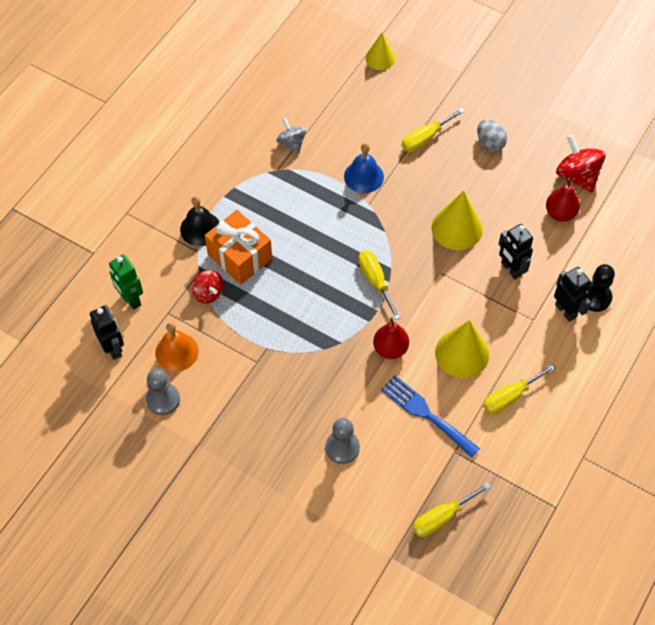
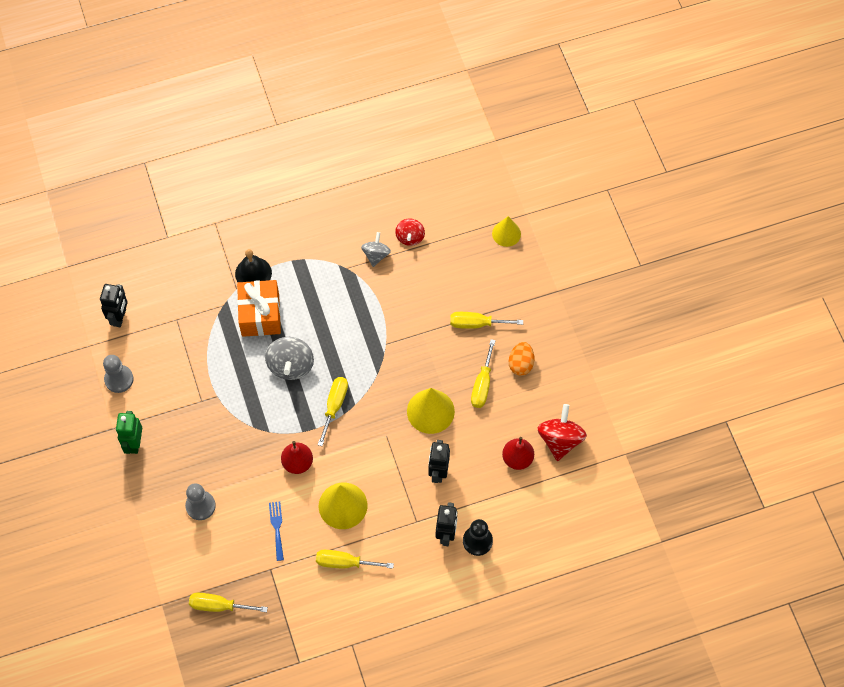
camera: 40 degrees right, 5 degrees up
green robot [109,254,143,309] -> green robot moved to [116,411,142,454]
orange bell [155,322,199,371] -> none
red spinning top [192,270,224,303] -> red spinning top moved to [395,218,425,246]
blue bell [344,143,384,193] -> none
blue fork [381,376,480,458] -> blue fork [269,502,284,561], size x0.60
grey egg [477,119,507,152] -> orange egg [509,342,534,376]
none -> grey spinning top [265,337,314,380]
none -> yellow screwdriver [471,339,496,408]

